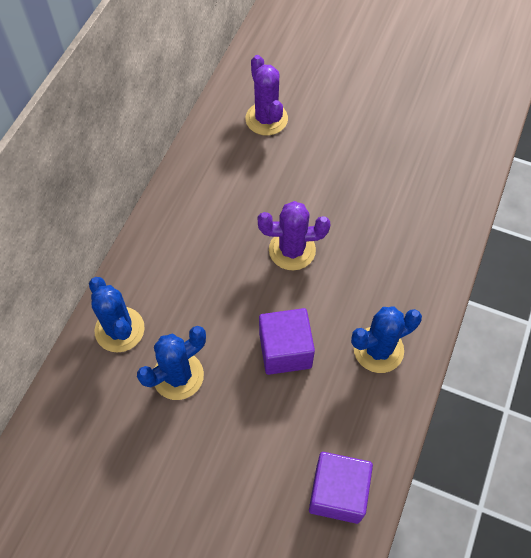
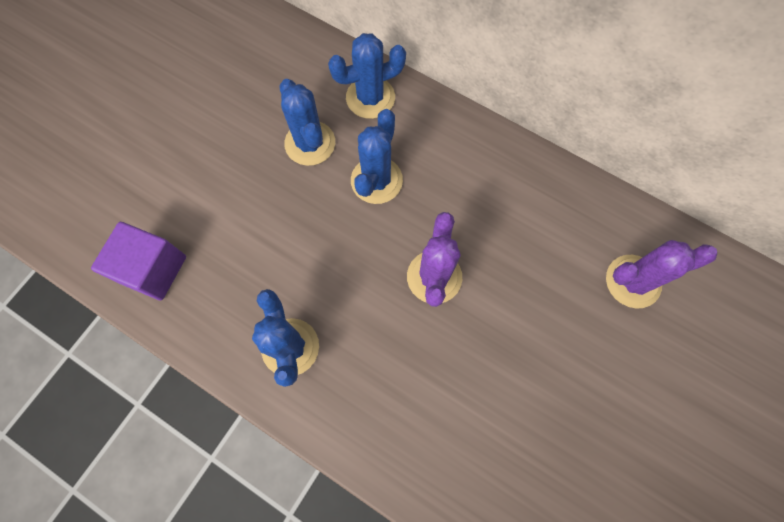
camera: 100 degrees right, 10 degrees up
purple cube [259,308,315,375] -> none
none -> blue cactus [351,109,403,204]

